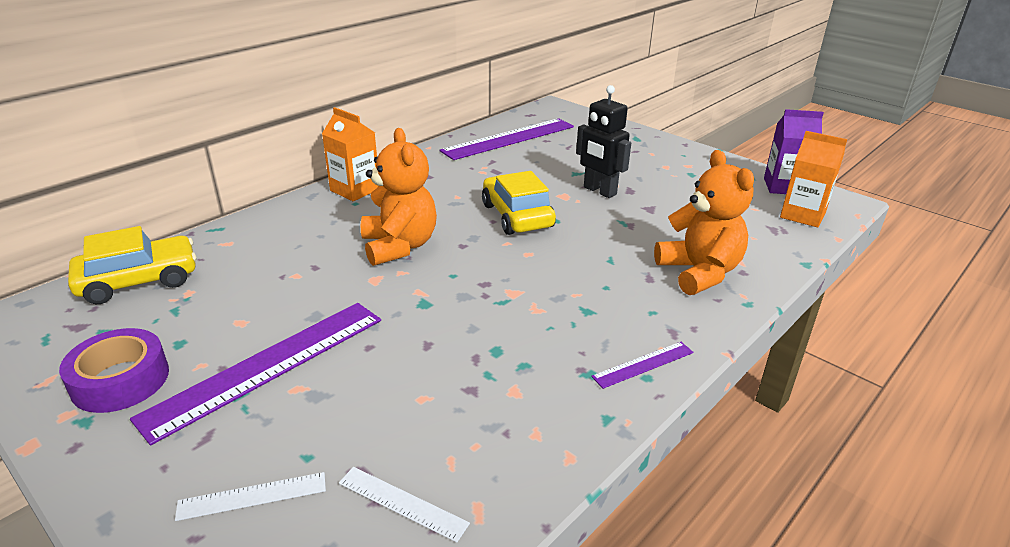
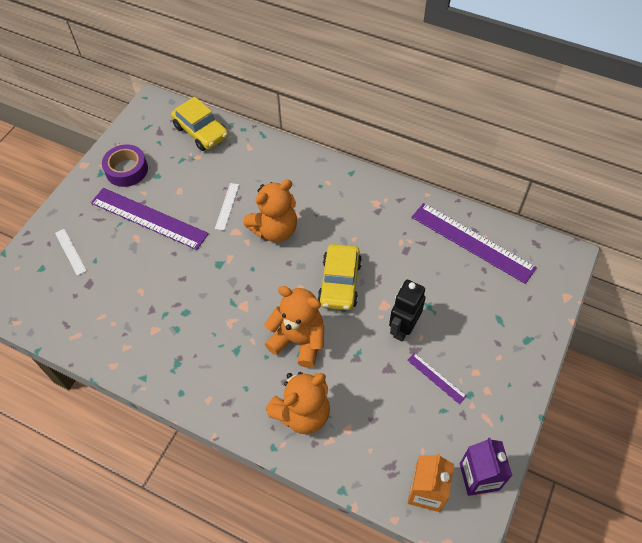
camera: 75 degrees right, 25 degrees up
orange carton [322,107,379,201] -> none
white ruler [339,467,470,543] -> white ruler moved to [215,183,239,230]
yellow car [482,171,556,235] -> yellow car turned 135 degrees clockwise [318,244,362,310]
purple ruler [591,342,694,389] -> purple ruler moved to [407,353,467,404]
none -> orange teddy bear [264,286,324,368]

